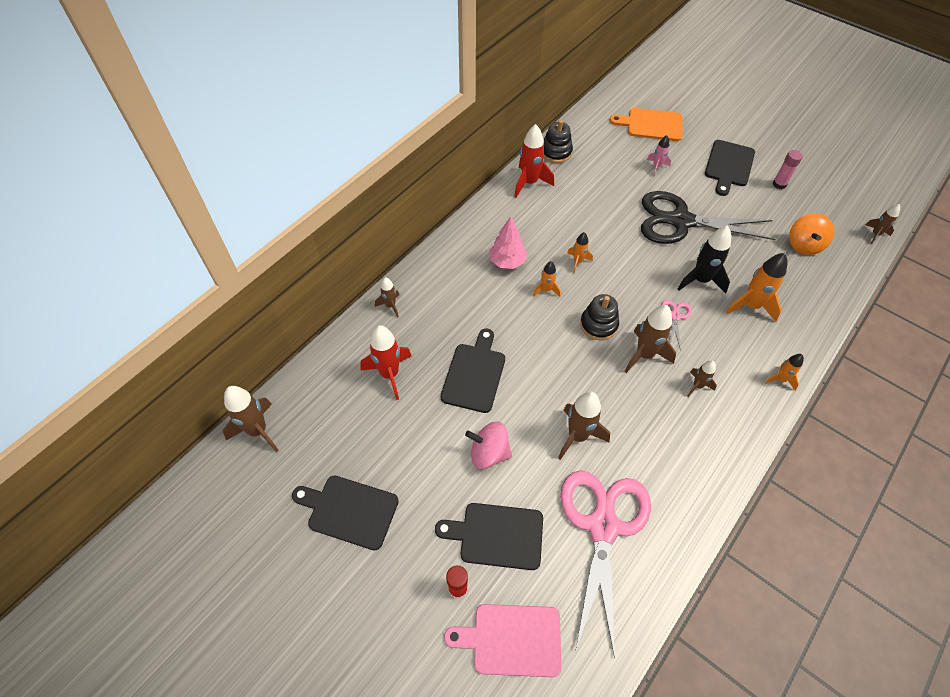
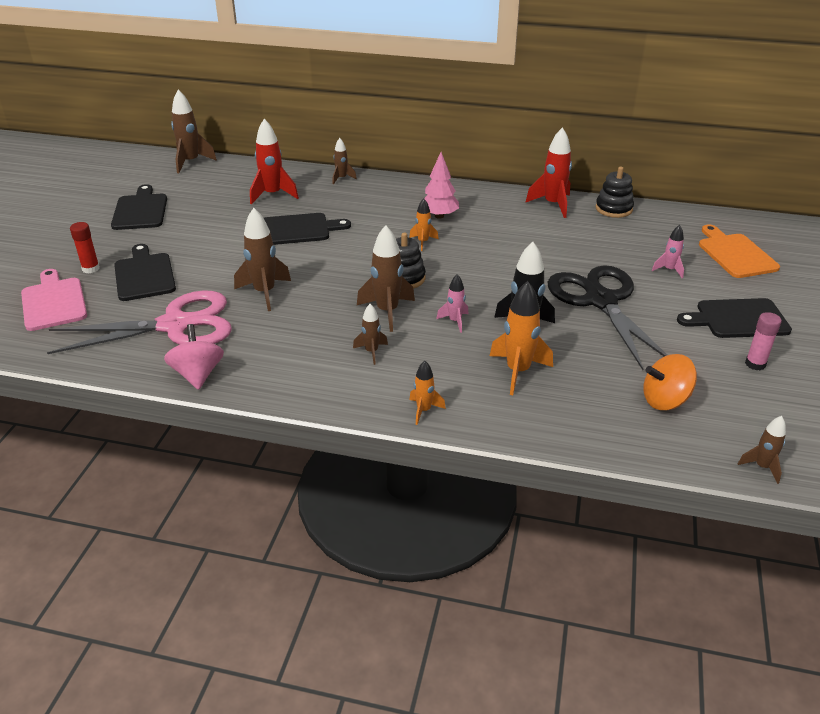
camera: 65 degrees right, 20 degrees down
pink spinning top [465,422,512,469] -> pink spinning top moved to [164,324,224,390]
orange rocket [567,232,593,273] -> none
pink scissors [661,300,691,350] -> pink rocket [436,274,468,333]

